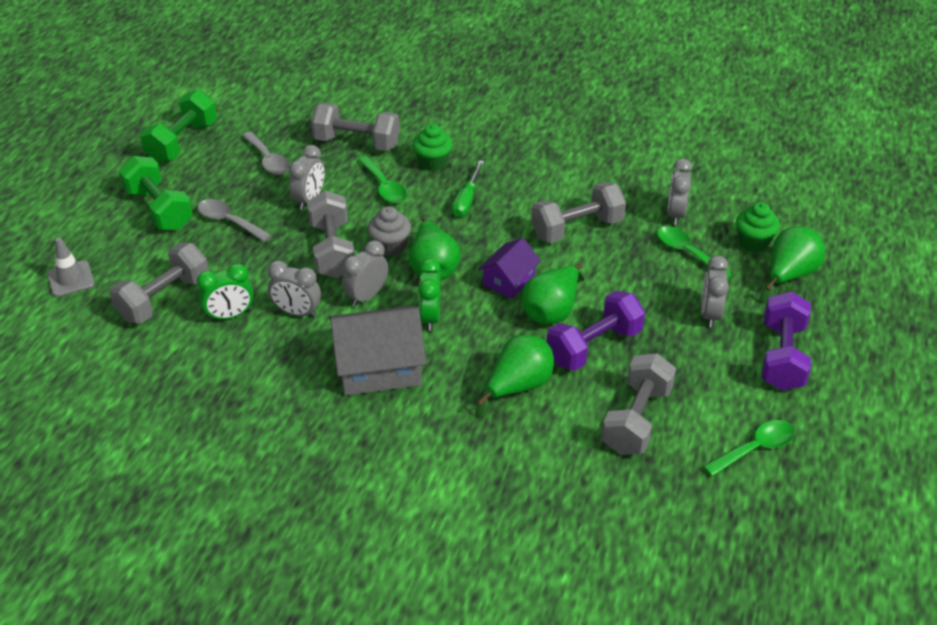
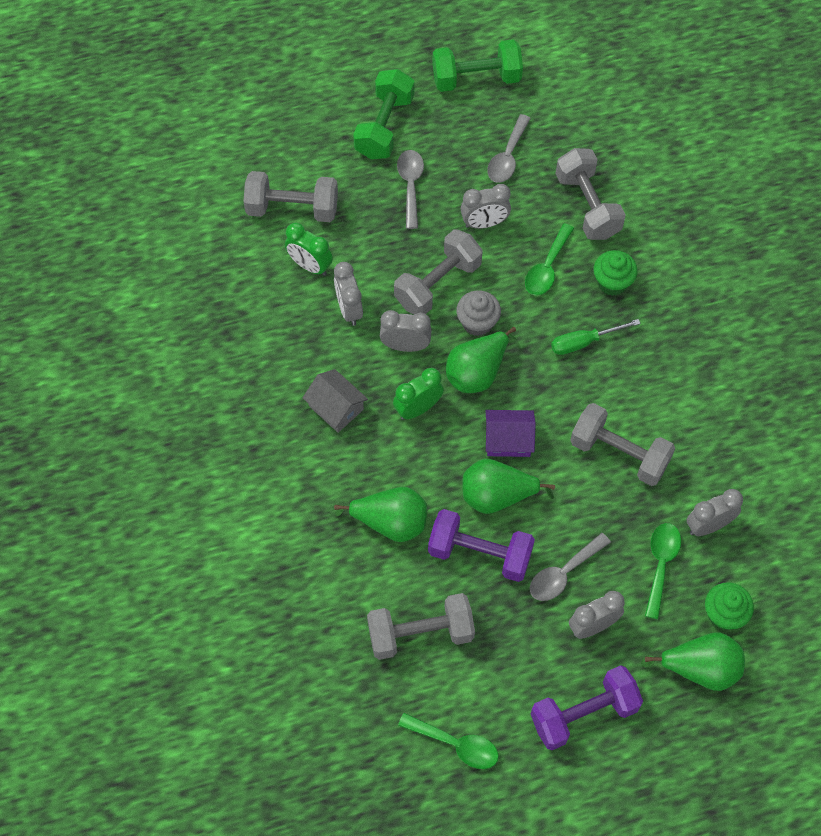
camera: 55 degrees right, 20 degrees up
grey traffic cone [47,238,95,297] -> none
grey house [329,306,426,396] -> grey house [303,369,368,433], size x0.58
none -> grey spoon [530,533,611,601]

